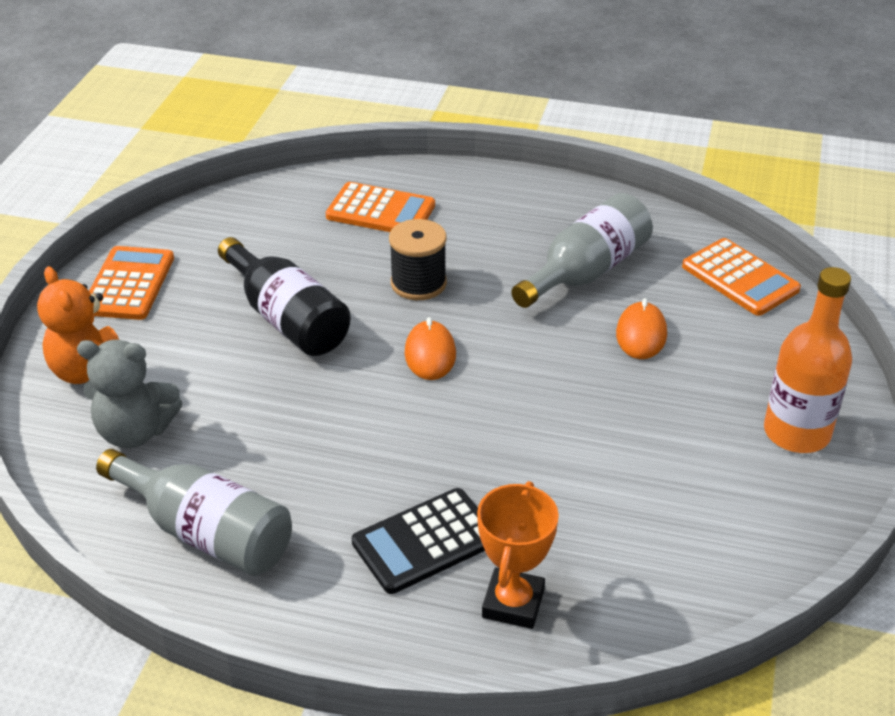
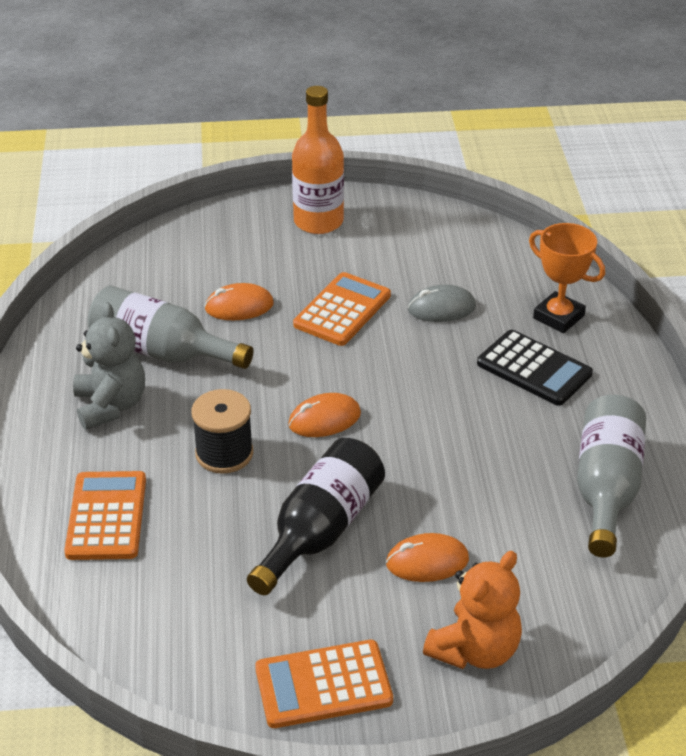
camera: 110 degrees left, 0 degrees up
grey teddy bear [77,340,183,448] -> grey teddy bear moved to [73,302,145,430]
orange trophy [477,481,559,629] -> orange trophy turned 45 degrees clockwise [529,223,605,333]
orange calculator [682,238,801,316] -> orange calculator moved to [293,272,391,346]
none -> orange mouse [386,533,469,582]
none -> grey mouse [408,285,476,322]

